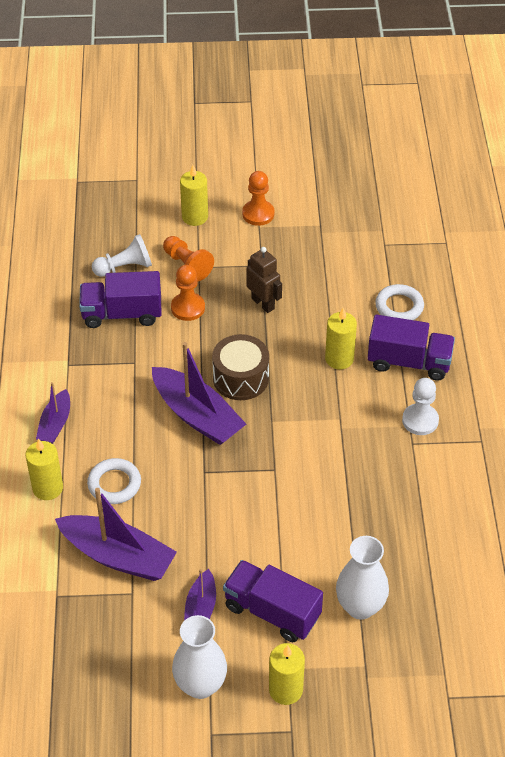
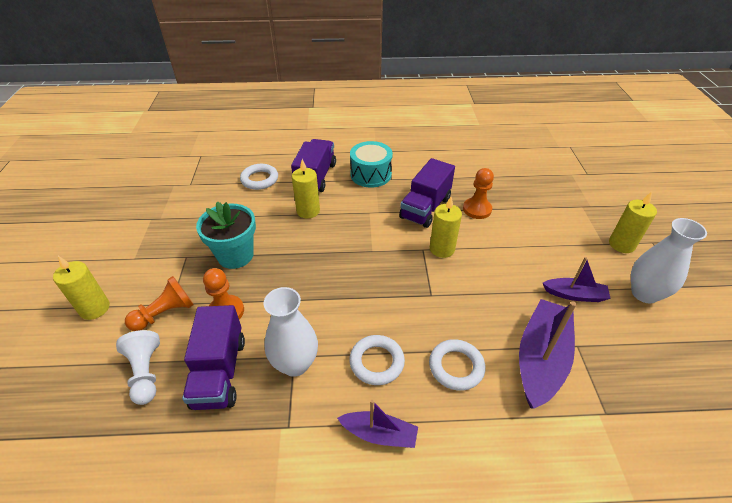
camera: 90 degrees left, 5 degrees down
yellow candle [25,438,63,500] -> yellow candle moved to [430,197,462,258]
purple boat [152,342,246,445] -> none
brown drum [212,334,269,400] -> none
purple truck [223,560,323,642] -> purple truck moved to [399,158,455,228]
orange pawn [242,171,274,226] -> orange pawn moved to [463,168,494,219]
brown robot [246,247,282,313] -> turquoise flower pot [196,201,256,269]
white vase [336,536,389,620] -> white vase moved to [264,287,318,377]
white pawn [402,378,439,435] -> turquoise drum [350,141,393,188]
none -> white ring [349,335,405,385]

